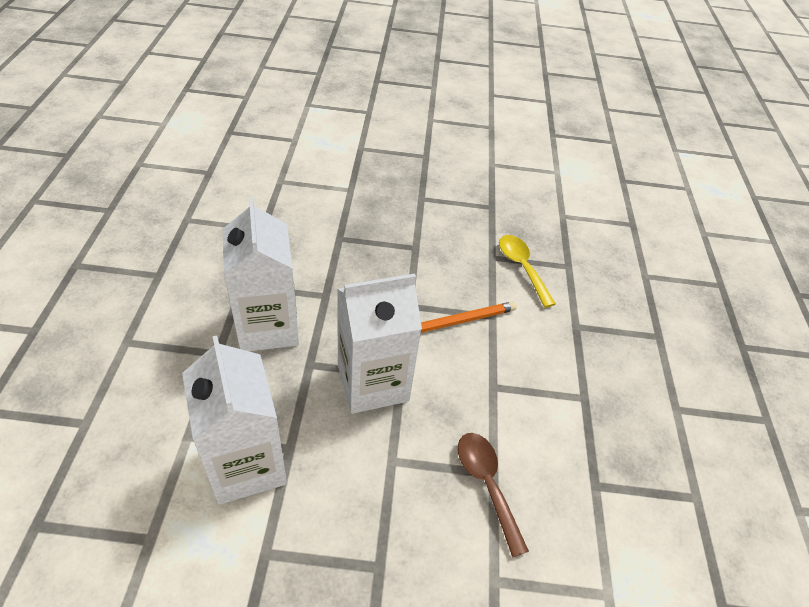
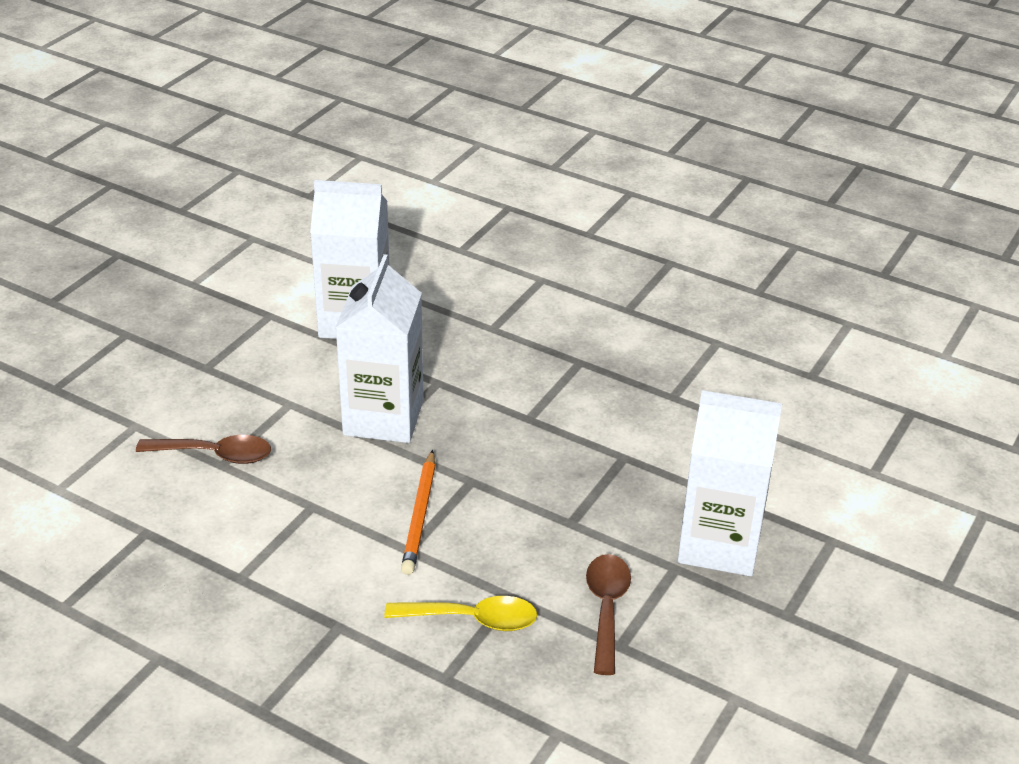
camera: 120 degrees right, 10 degrees down
white carton [223,197,299,351] -> white carton moved to [678,390,782,576]
none -> brown spoon [586,554,631,675]

